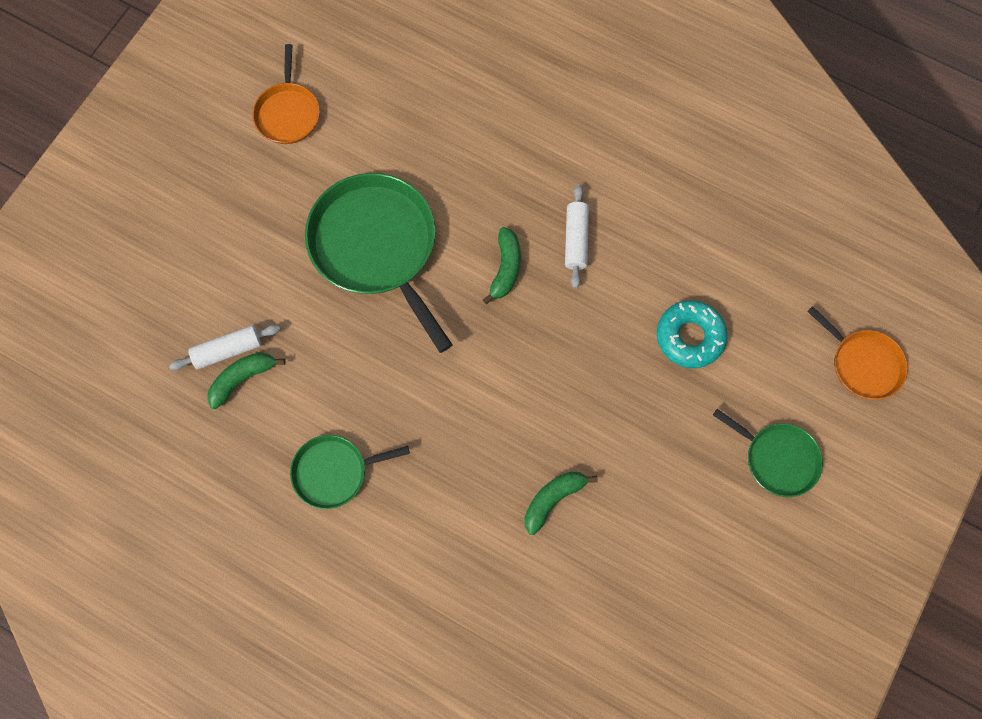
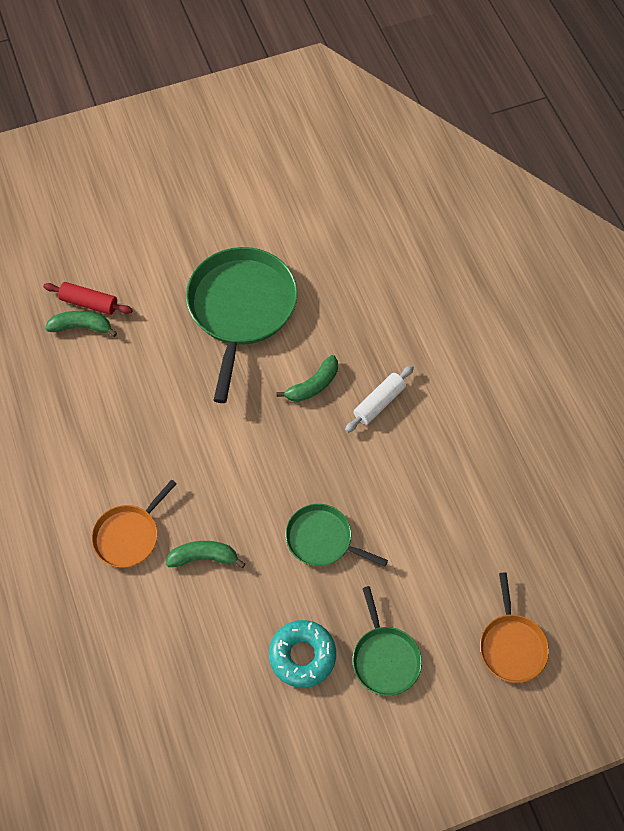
camera: 40 degrees right, 10 degrees down
white rolling pin [169,325,281,370] -> red rolling pin [43,282,132,315]
orange pan [252,44,320,144] -> orange pan moved to [91,479,177,568]
green pan [290,435,410,509] -> green pan moved to [285,504,388,566]
turquoise donut [657,300,728,368] -> turquoise donut moved to [269,620,336,688]

